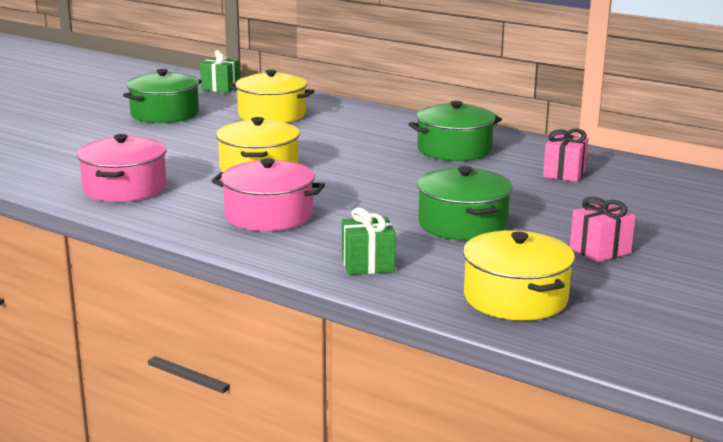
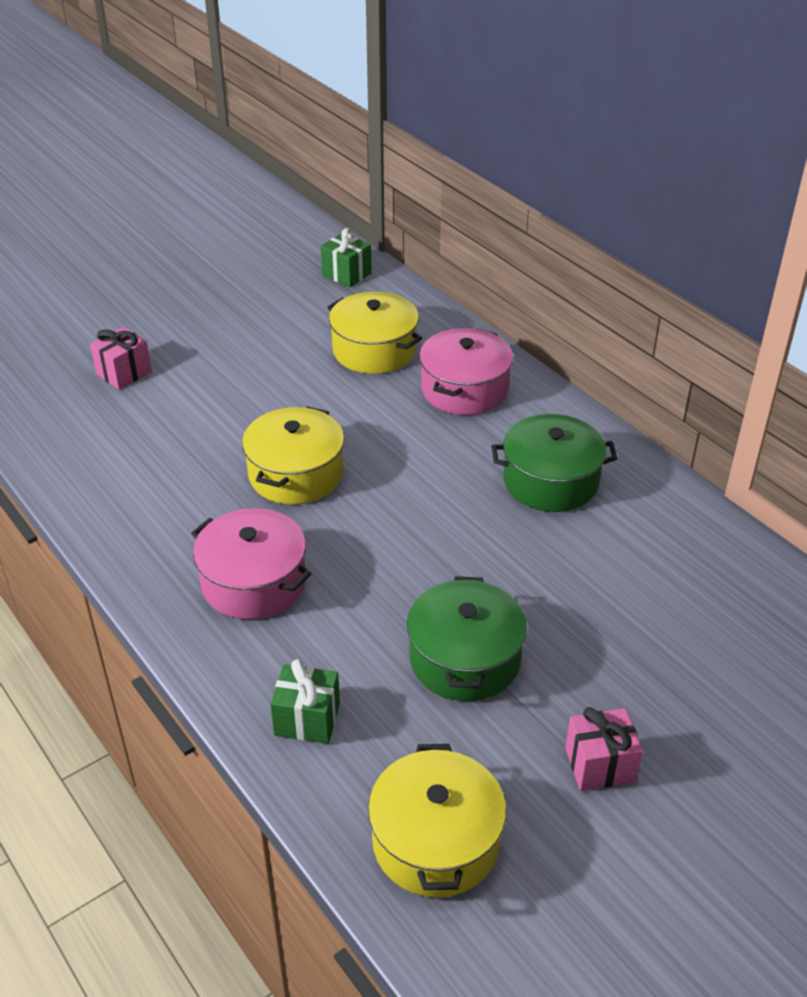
camera: 20 degrees right, 20 degrees up
pink pot [77,134,166,202] -> pink pot moved to [419,328,513,415]
green pot [123,69,202,123] -> none
pink gift [543,129,588,182] -> pink gift moved to [90,327,152,390]

